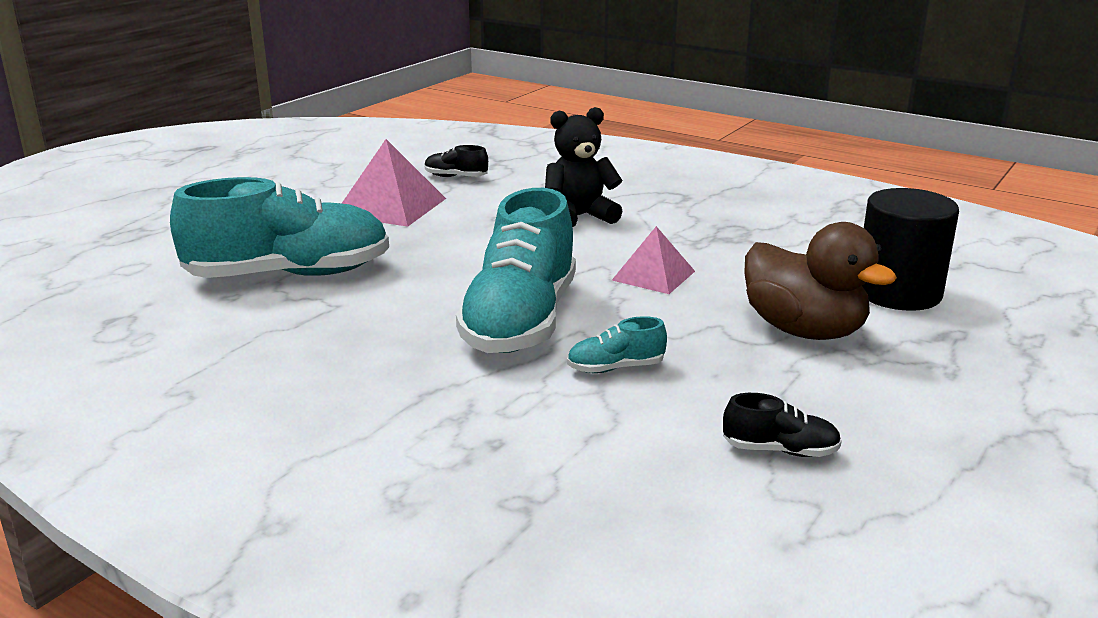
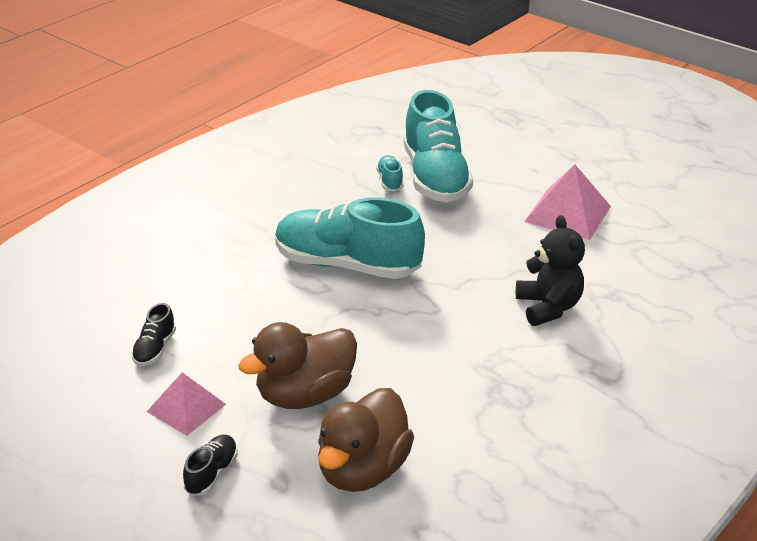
camera: 95 degrees right, 10 degrees up
black shoe [425,145,488,177] -> black shoe moved to [183,435,238,496]
turquoise shoe [567,316,667,373] -> turquoise shoe moved to [376,155,403,191]
pink pyramid [612,226,695,294] -> pink pyramid moved to [147,372,226,436]
black cylinder [862,188,959,311] -> brown duck [318,388,414,492]

